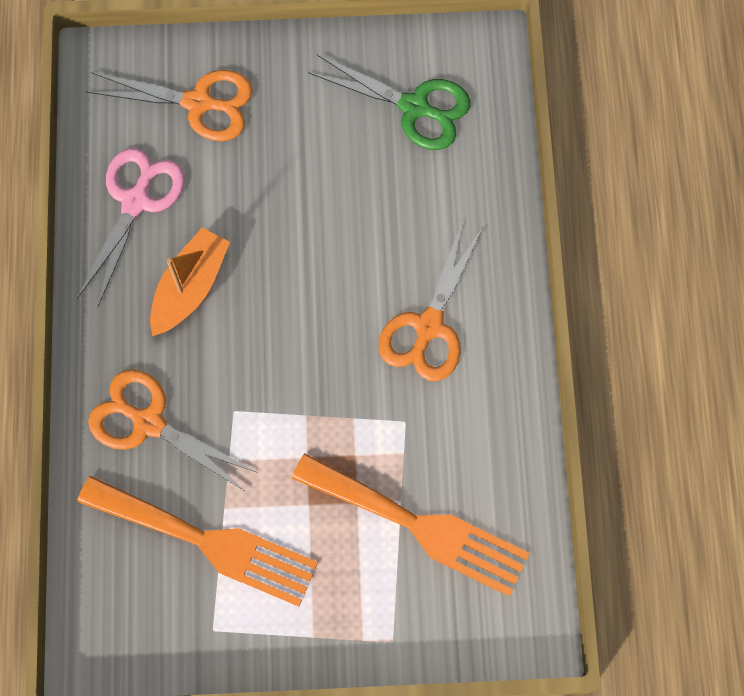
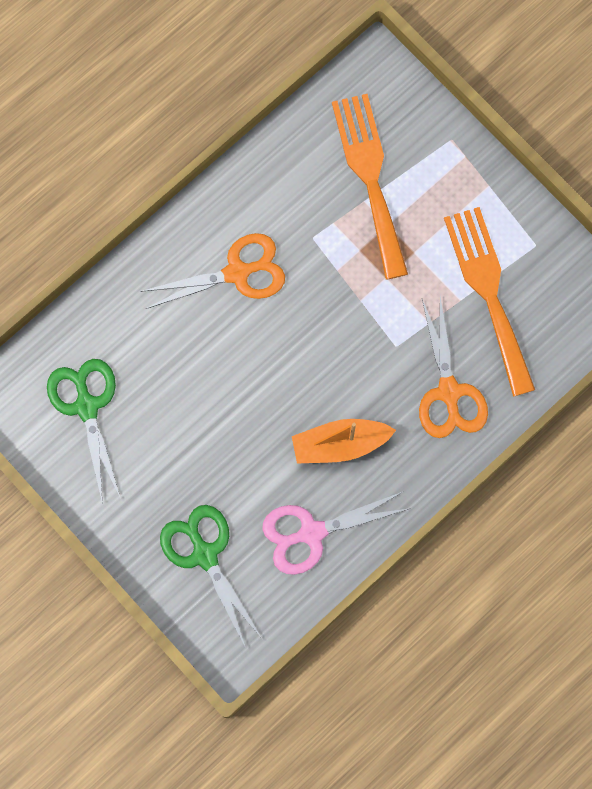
camera: 130 degrees left, 5 degrees up
orange scissors [86,70,253,141] -> green scissors [160,505,261,646]

